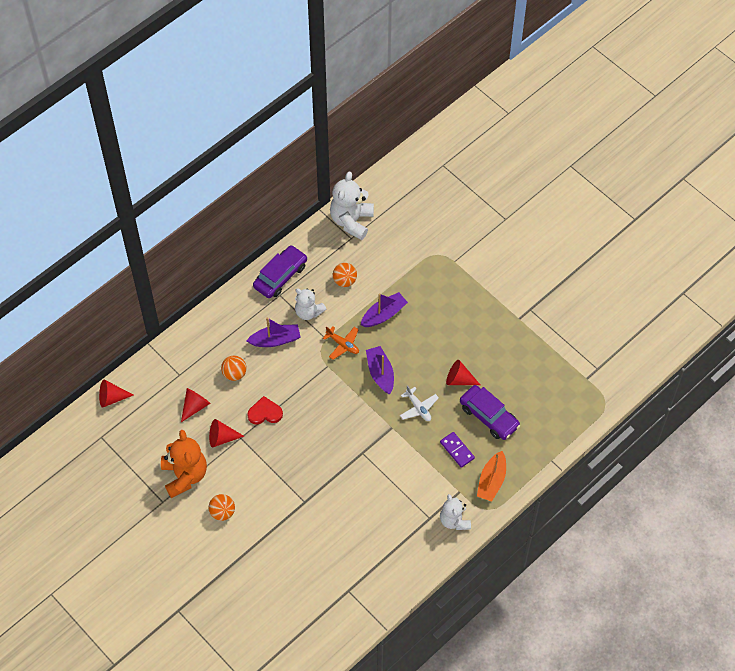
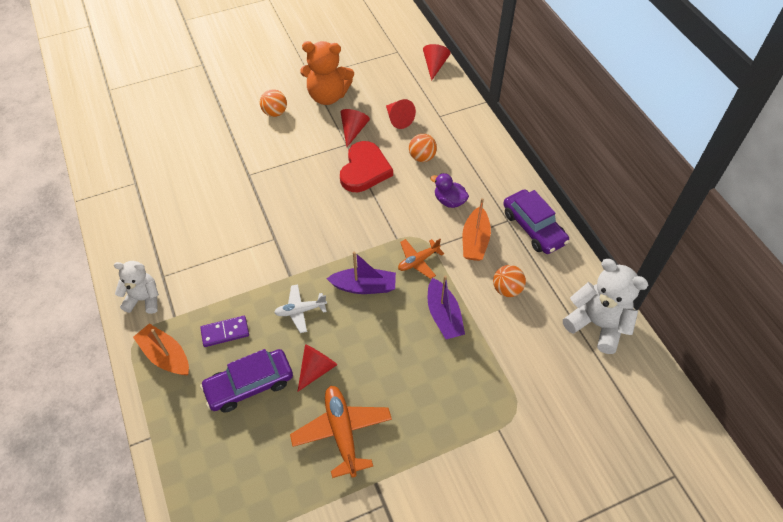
camera: 110 degrees right, 5 degrees down
purple boat [247,317,300,347] -> purple duck [430,173,469,208]
red heart [247,396,283,424] -> red heart [340,141,393,192], size x1.57
white teddy bear [295,288,326,320] -> orange boat [462,198,491,261]
none -> orange plane [290,386,392,478]

